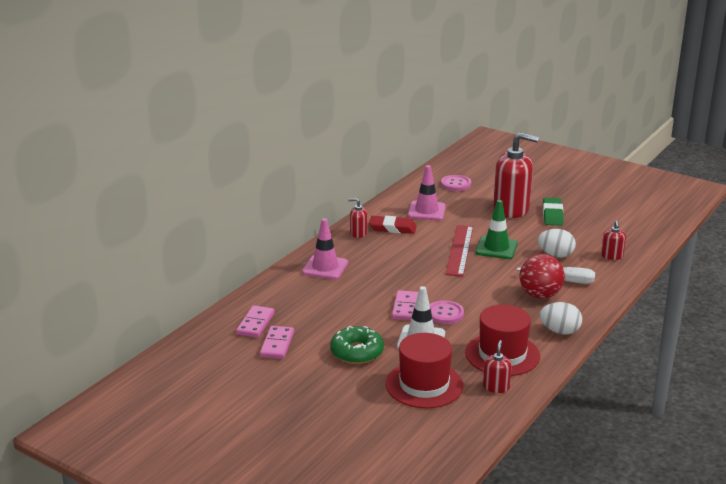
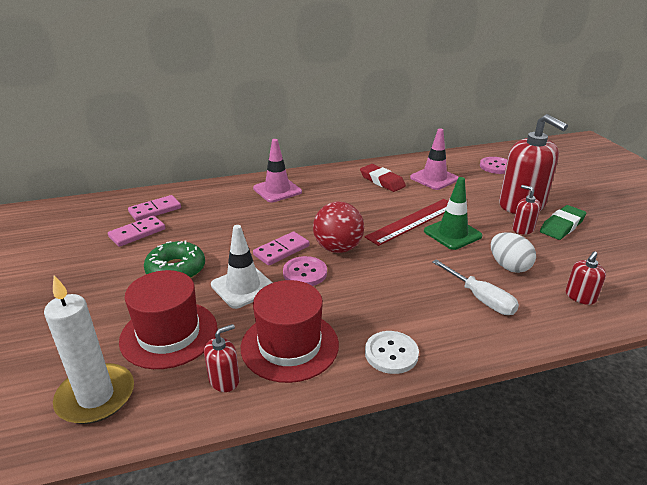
camera: 40 degrees right, 5 degrees up
red soap dispenser [348,198,367,238] -> red soap dispenser moved to [512,185,541,234]
red ball [519,254,565,299] -> red ball moved to [313,202,364,253]
white egg [539,302,582,334] -> white button [365,331,419,374]
none -> white candle [44,275,134,424]

